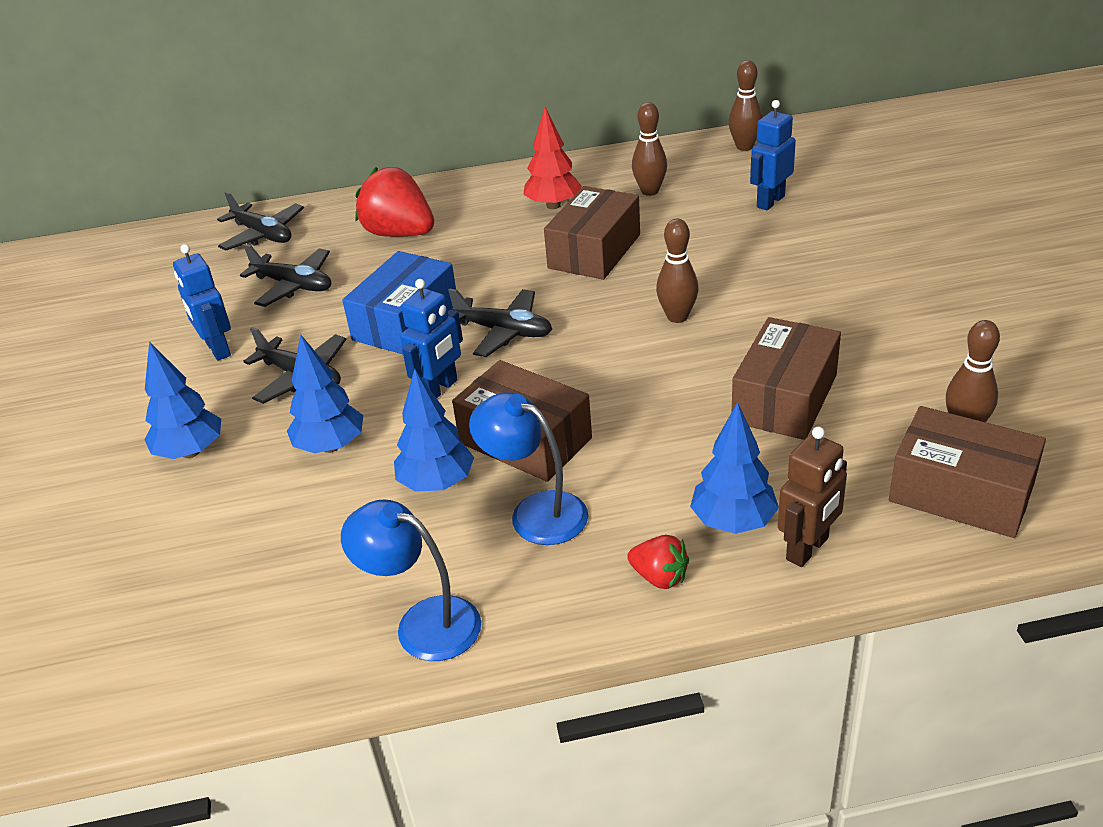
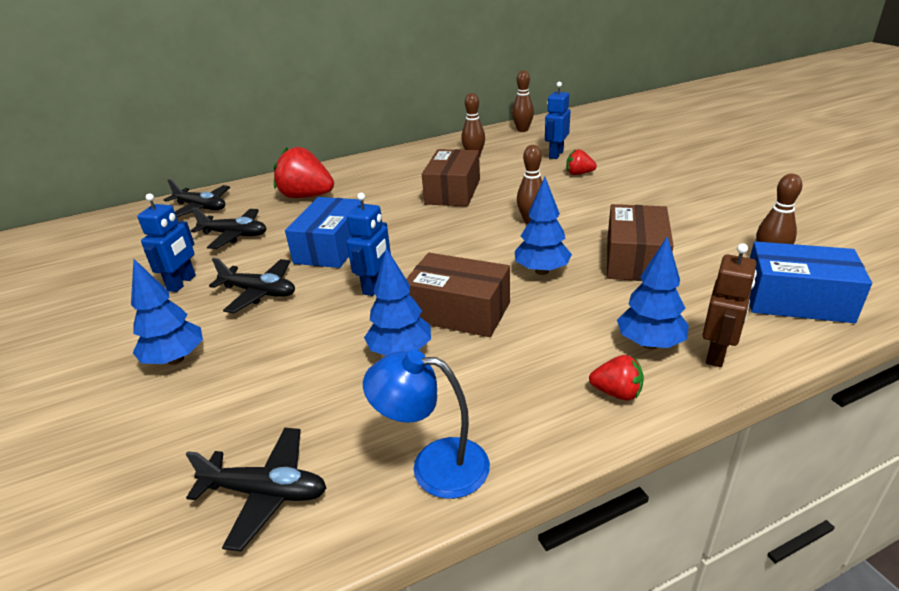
camera: 15 degrees left, 5 degrees down
blue robot [173,244,231,361] -> blue robot turned 120 degrees counterclockwise [137,193,196,292]
blue tree [287,335,363,453] -> blue tree moved to [515,177,572,275]
black plane [448,289,552,357] -> black plane moved to [186,428,326,551]
blue lamp [469,392,588,545] -> none
red tree [523,107,582,209] -> none
brown box [889,406,1046,538] -> blue box [750,241,872,323]
none -> red strawberry [566,149,597,175]

